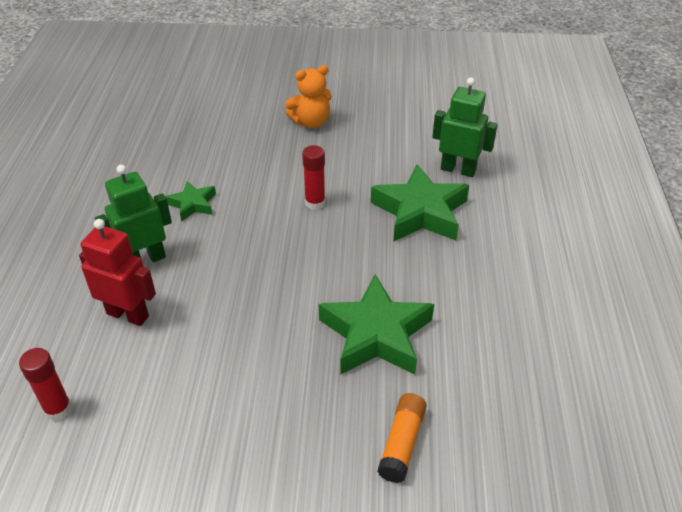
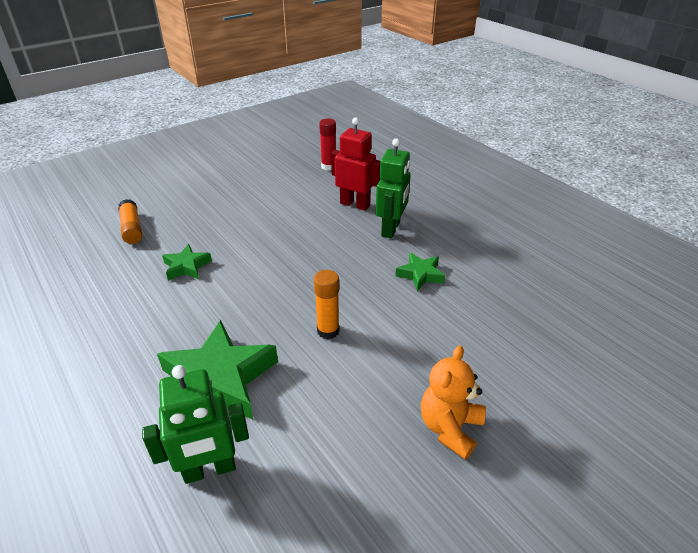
camera: 140 degrees right, 5 degrees down
red robot [79,219,156,326] -> red robot turned 135 degrees counterclockwise [331,117,380,211]
red glue stick [302,145,325,210] -> orange glue stick [314,270,340,339]
green star [319,274,434,375] -> green star [162,244,212,281], size x0.51

